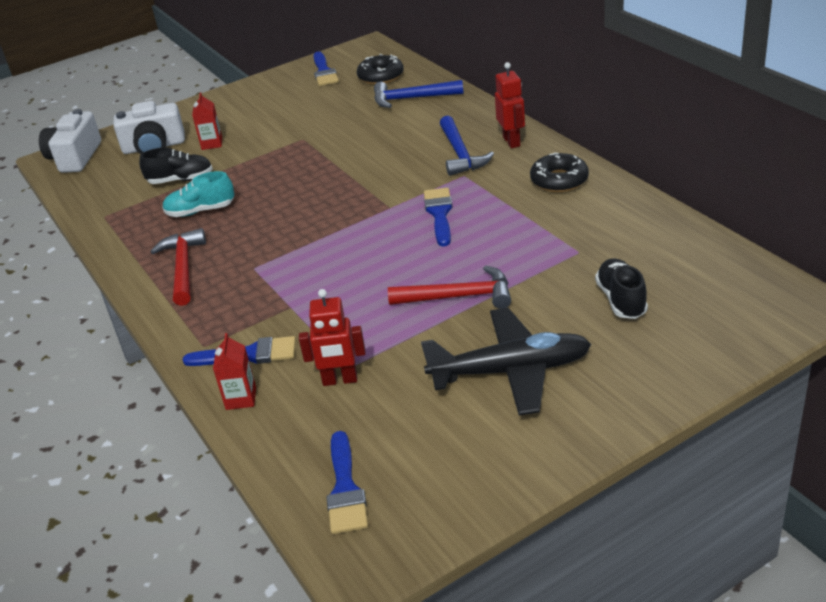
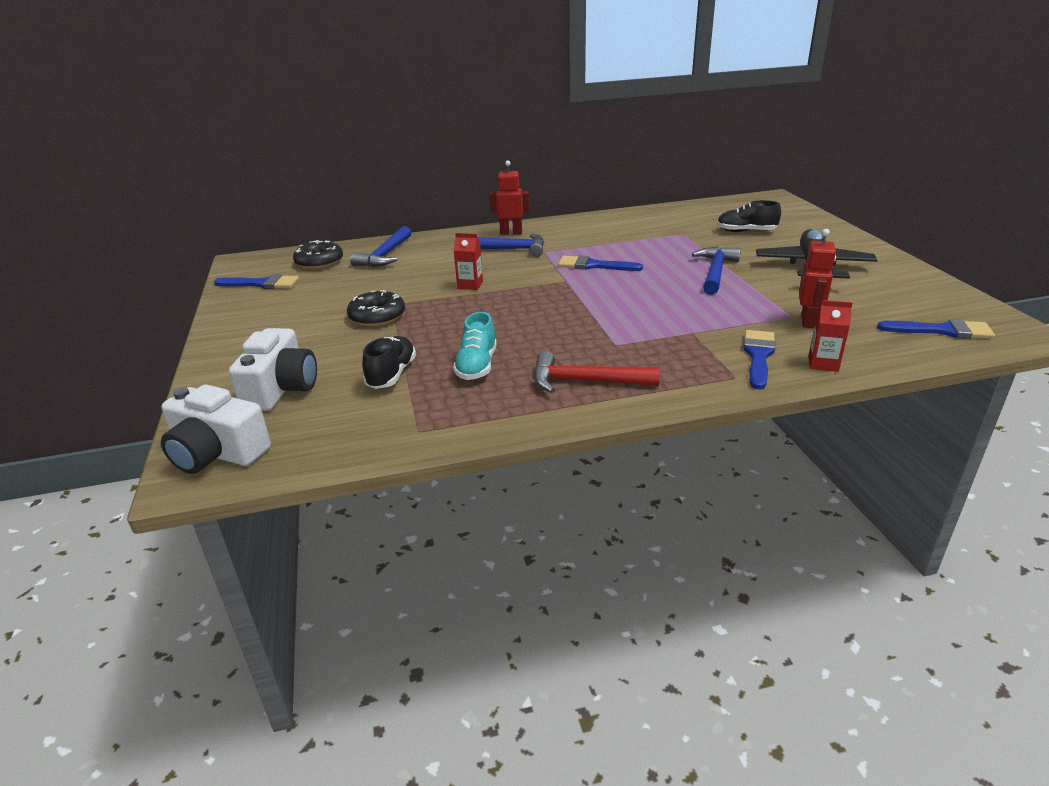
camera: 75 degrees left, 5 degrees down
red carton [192,92,222,150] -> red carton moved to [454,233,483,290]
red hammer [388,265,511,309] -> blue hammer [692,247,741,295]
black donut [530,153,589,192] -> black donut moved to [347,290,405,326]

